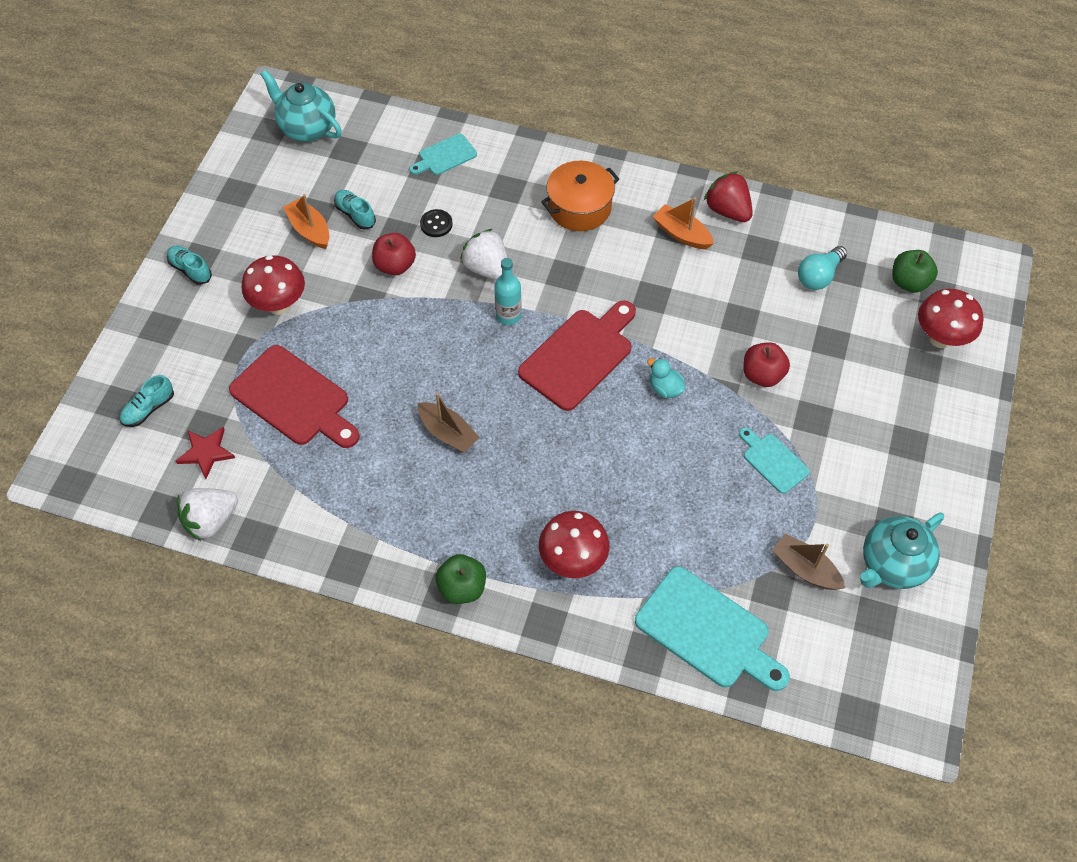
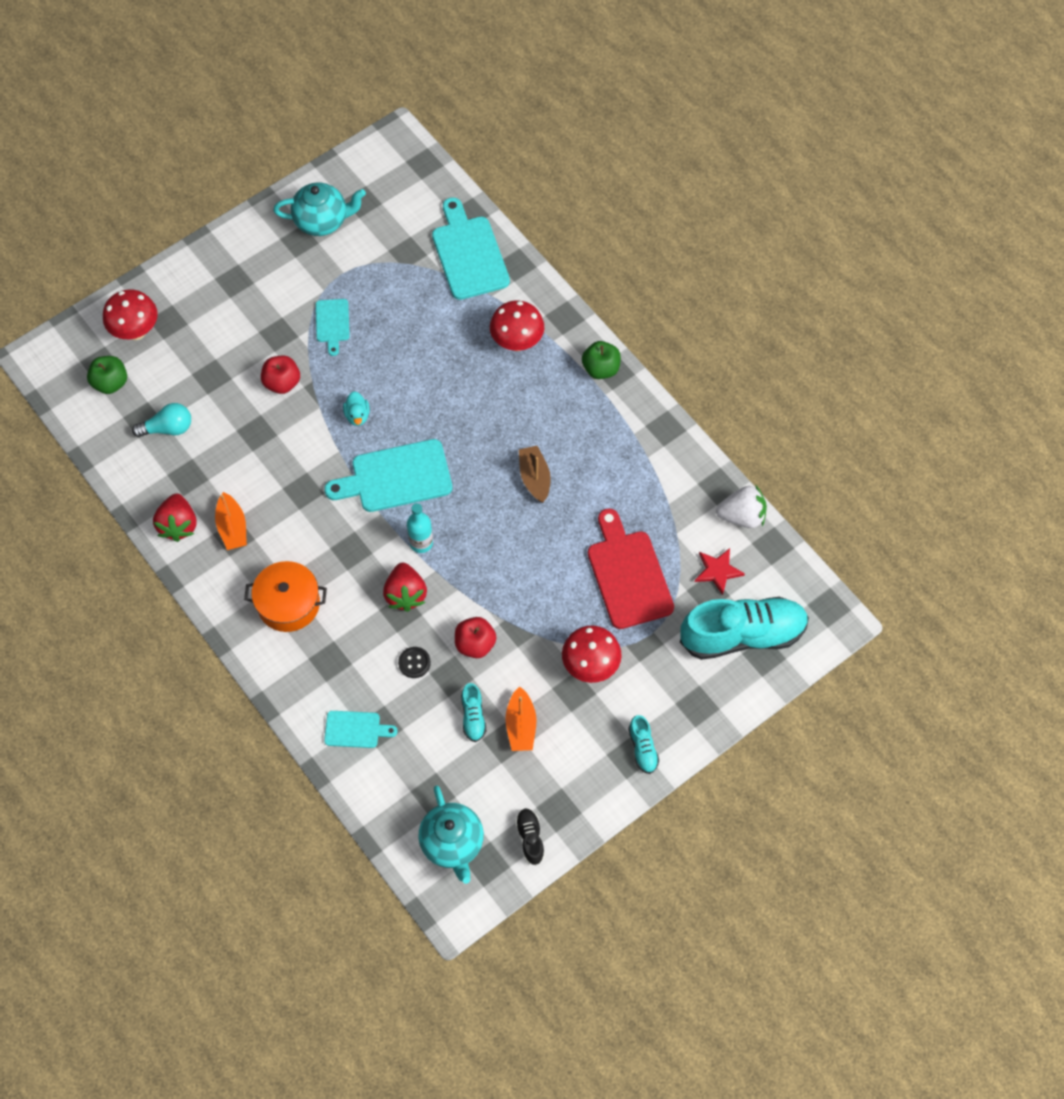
camera: 145 degrees left, 5 degrees up
turquoise shoe [119,375,174,427] -> turquoise shoe [680,597,809,660], size x2.33
white strawberry [460,229,507,280] -> red strawberry [383,563,427,612]
red cutting board [518,301,636,411] -> turquoise cutting board [324,439,452,512]
brown boat [772,534,845,590] -> none
none -> black shoe [515,808,545,866]

